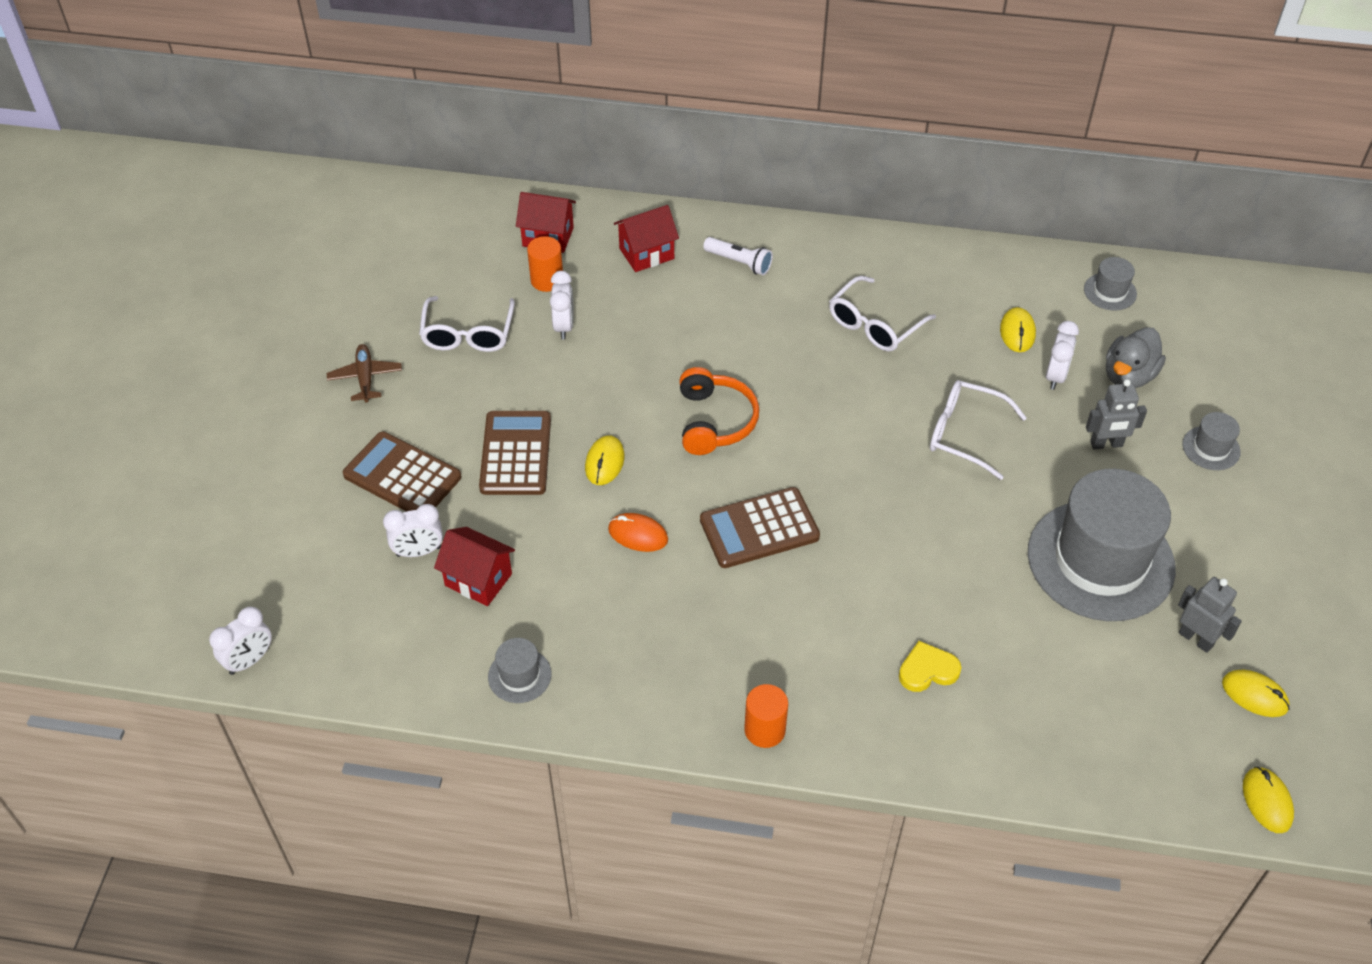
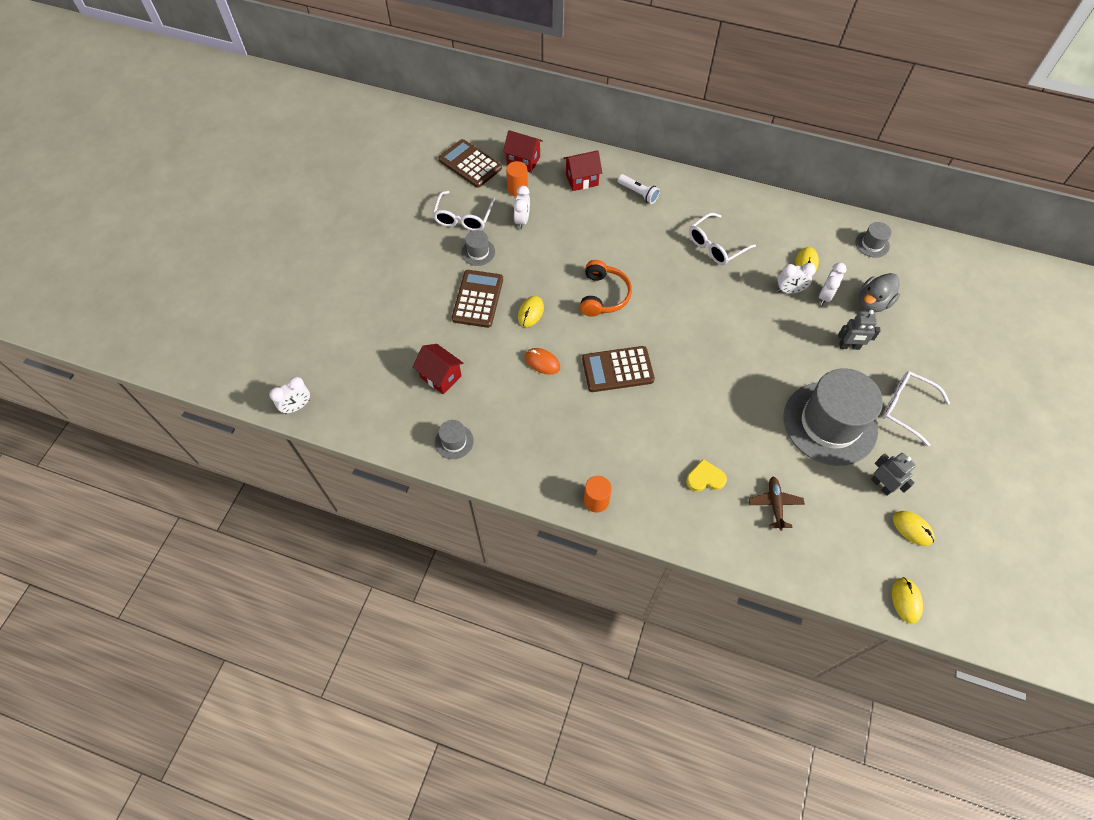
camera: 10 degrees right, 10 degrees up
brown plane [327,344,402,403] -> brown plane moved to [749,477,805,531]
brown calculator [343,432,461,512] -> brown calculator moved to [438,139,502,188]
white clock [383,504,443,557] -> white clock moved to [777,263,816,294]
white glasses [930,380,1027,480] -> white glasses moved to [882,371,950,446]
grey hat [1182,412,1241,470] -> grey hat moved to [461,230,495,266]

